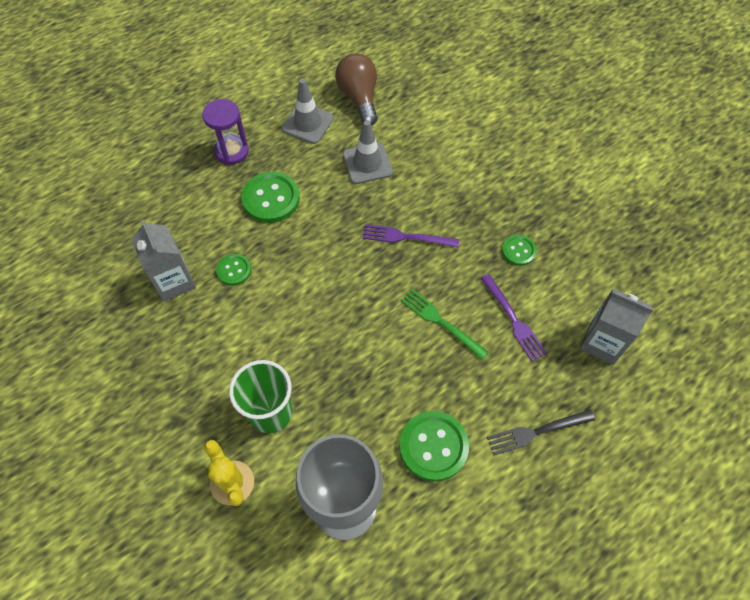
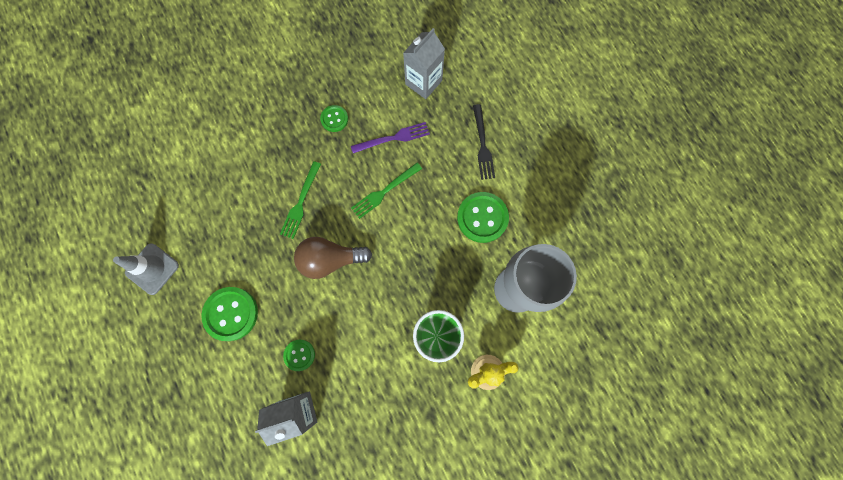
camera: 80 degrees left, 15 degrees up
purple hourglass [202,99,249,165] -> none
brown light bulb [335,53,378,126] -> brown light bulb moved to [294,237,372,279]
grey traffic cone [343,120,393,184] -> none
purple fork [363,224,459,248] -> green fork [280,161,321,239]

